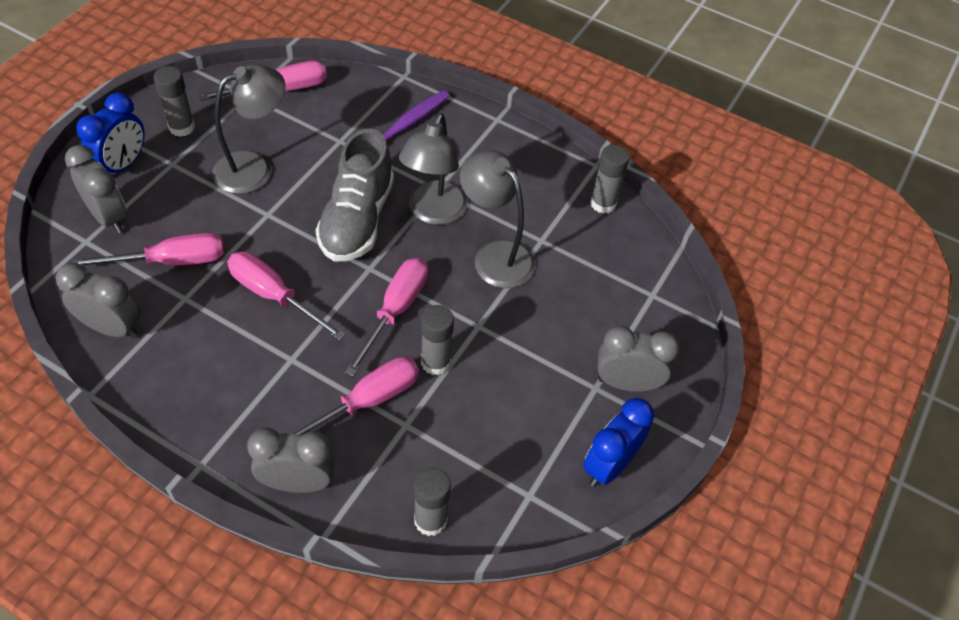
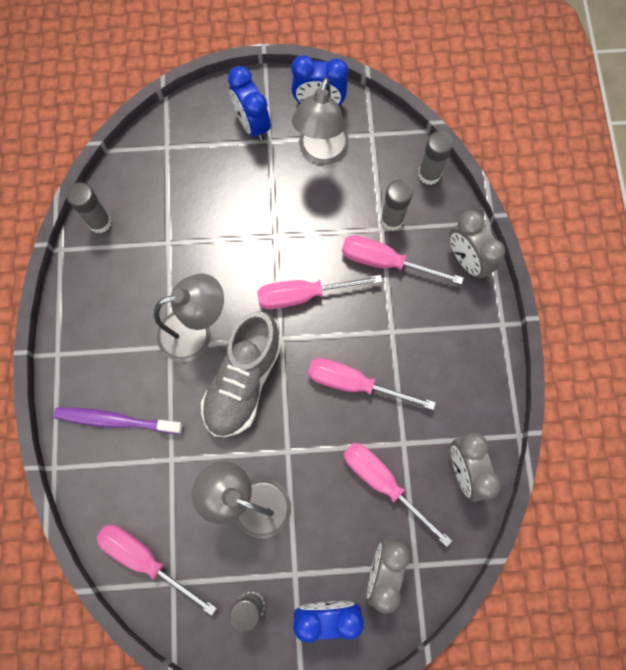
camera: 120 degrees left, 20 degrees up
pink screwdriver [227,251,346,341] -> pink screwdriver turned 105 degrees clockwise [308,358,436,410]
grey shoe [315,129,394,262] -> grey shoe turned 135 degrees clockwise [201,311,282,437]
grey glue stick [421,305,454,375] -> grey glue stick moved to [381,180,413,231]
grey lamp [460,150,535,288] -> grey lamp moved to [292,77,349,165]
grey clock [597,326,680,392] -> blue clock [228,66,271,142]

